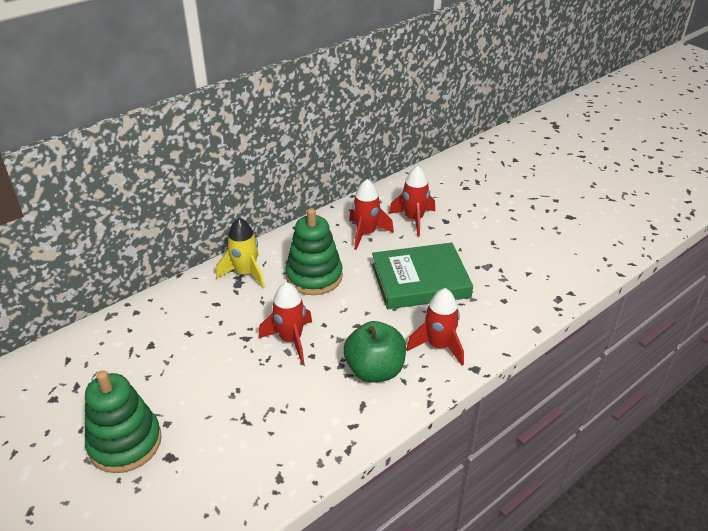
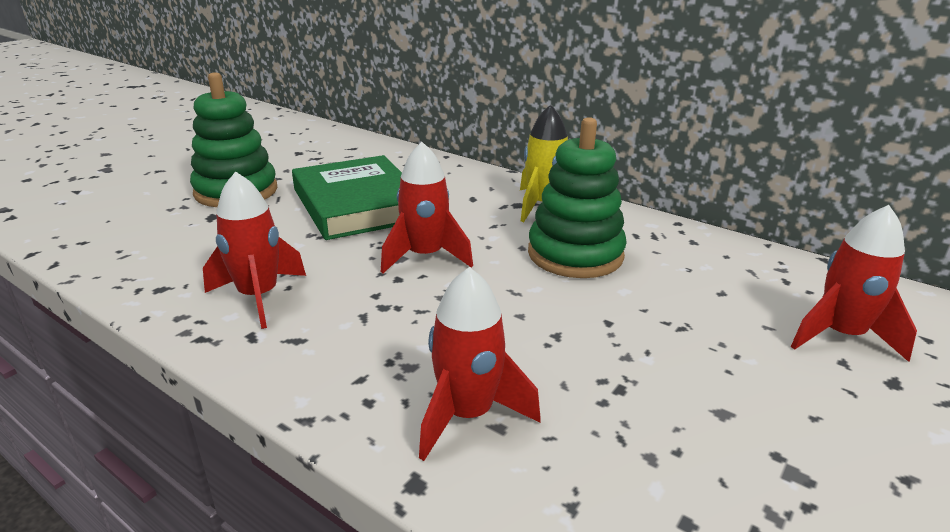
camera: 75 degrees right, 10 degrees down
green apple [344,321,406,382] -> none
red rocket [349,179,394,250] -> red rocket moved to [203,171,306,329]
green book [372,243,473,309] -> green book moved to [292,155,402,240]

